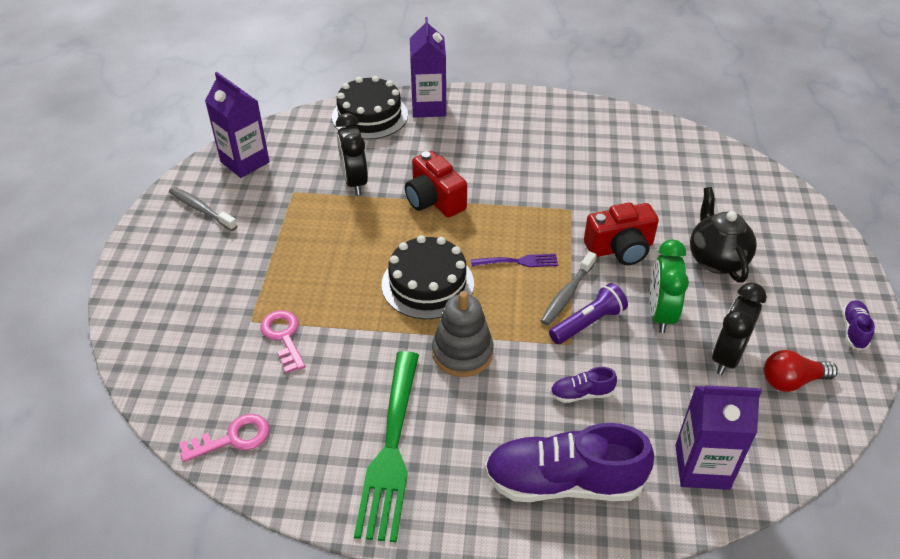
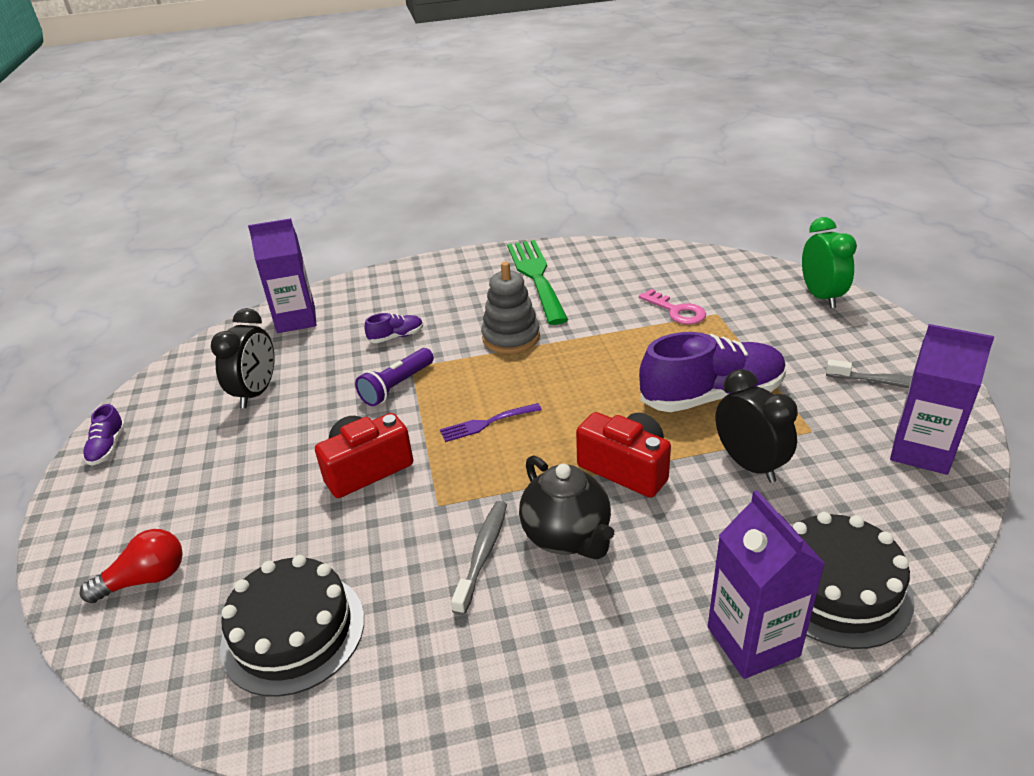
camera: 165 degrees right, 10 degrees down
pink key [179,414,270,462] -> none
black cake [382,235,474,319] -> black cake moved to [220,555,364,697]
purple shoe [485,423,654,502] -> purple shoe moved to [639,332,786,412]
grey toothbrush [541,251,597,325] -> grey toothbrush moved to [451,501,507,615]
green clock [650,240,689,333] -> green clock moved to [802,217,857,308]
black teapot [690,187,757,283] -> black teapot moved to [519,455,614,559]
red light bulb [764,350,838,392] -> red light bulb moved to [80,529,183,603]

